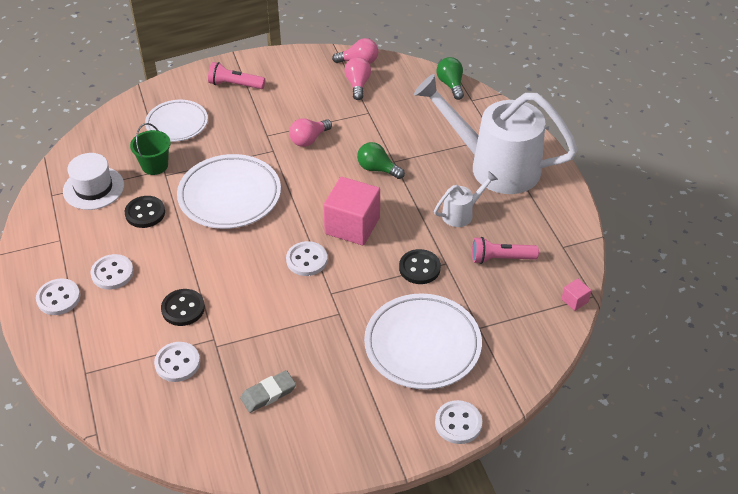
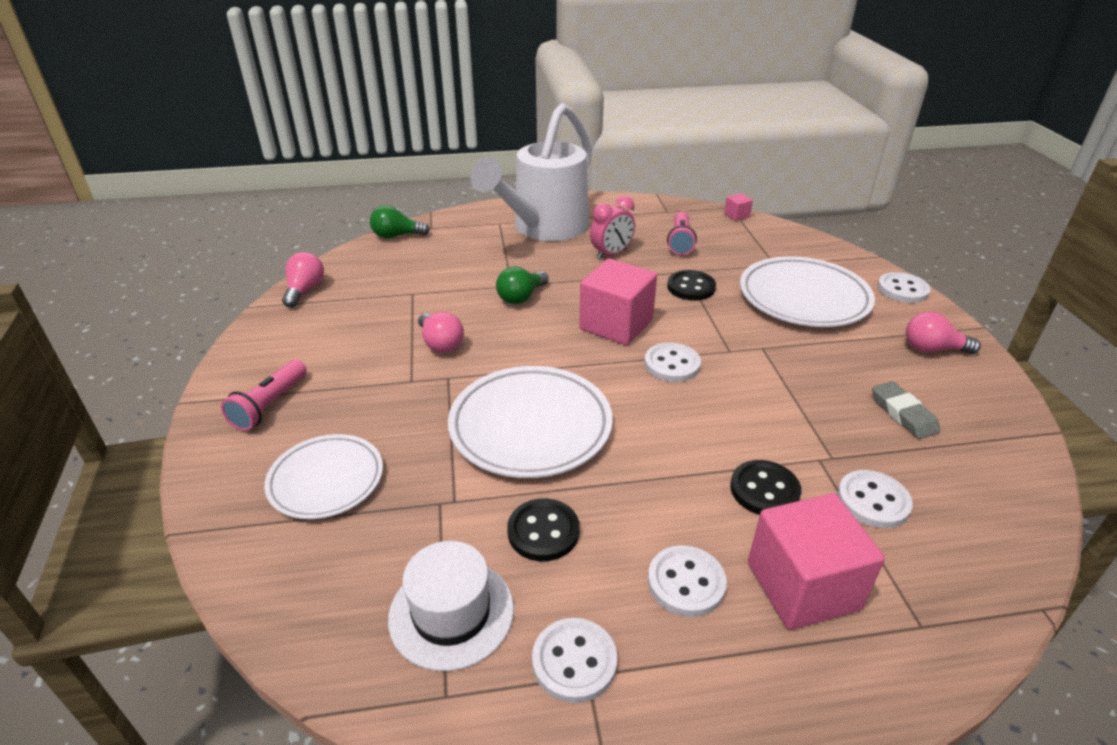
camera: 80 degrees left, 10 degrees down
white button [36,279,80,315] -> white button moved to [532,618,617,703]
green bucket [130,123,171,175] -> none
pink light bulb [345,57,371,100] -> pink light bulb moved to [906,312,981,354]
white watering can [434,171,498,227] -> pink clock [590,196,635,260]
none -> pink cube [748,493,885,630]

